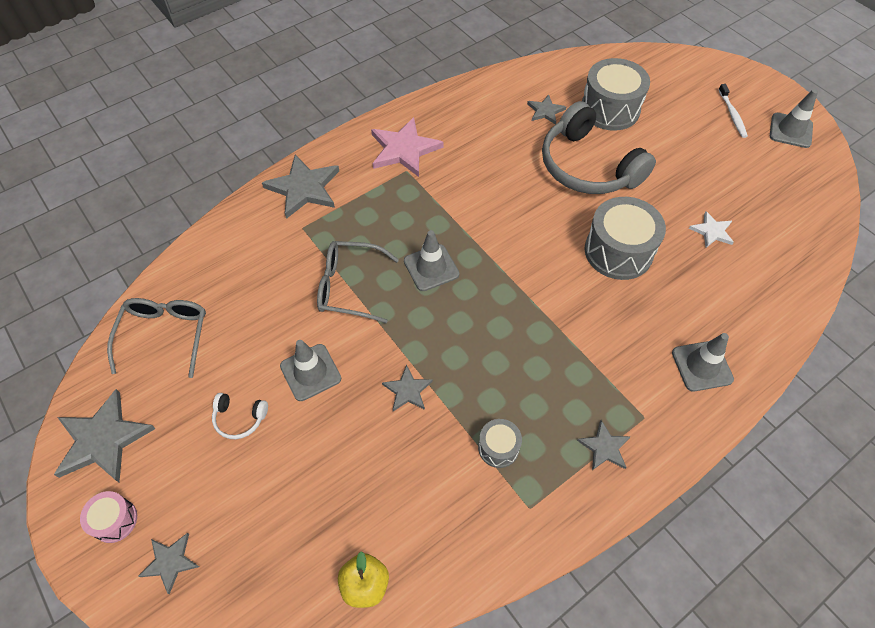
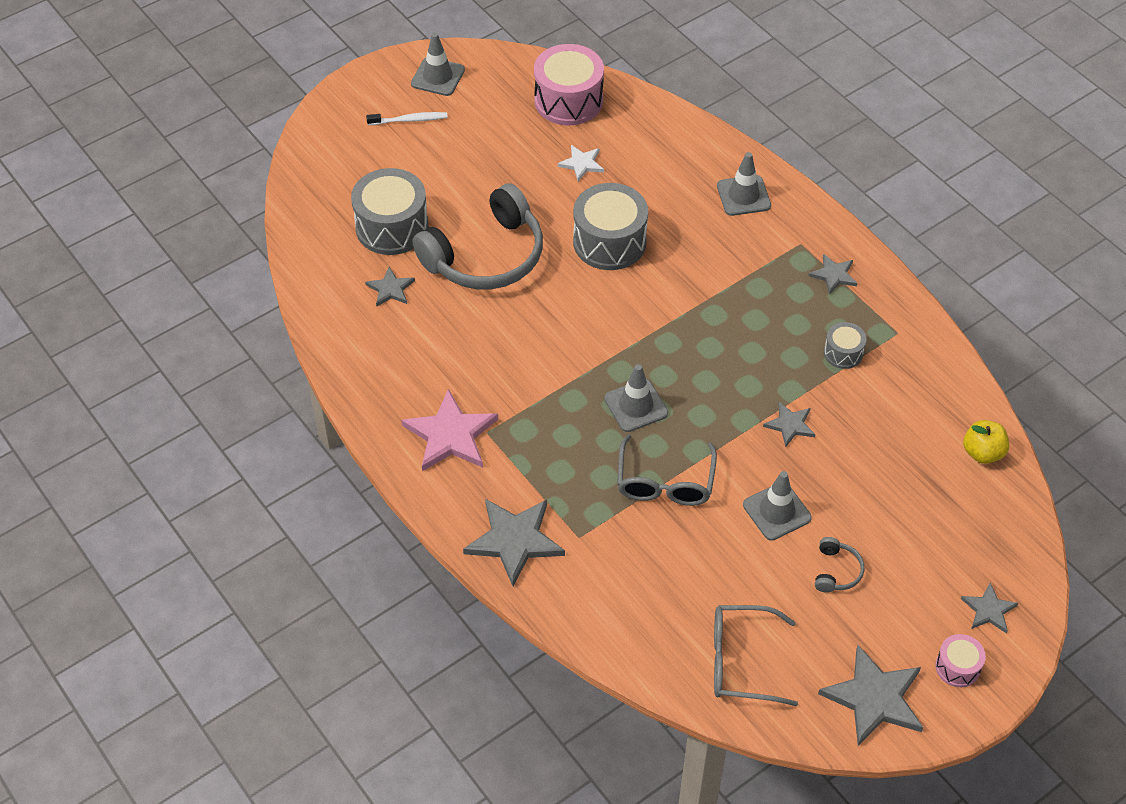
camera: 90 degrees left, 5 degrees down
white headphones [212,393,268,439] -> grey headphones [815,537,864,593]
none -> pink drum [534,44,604,125]

